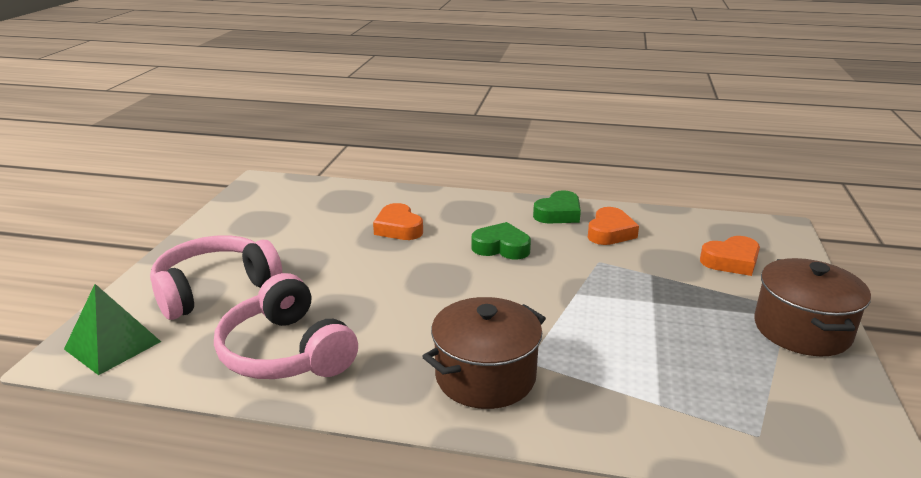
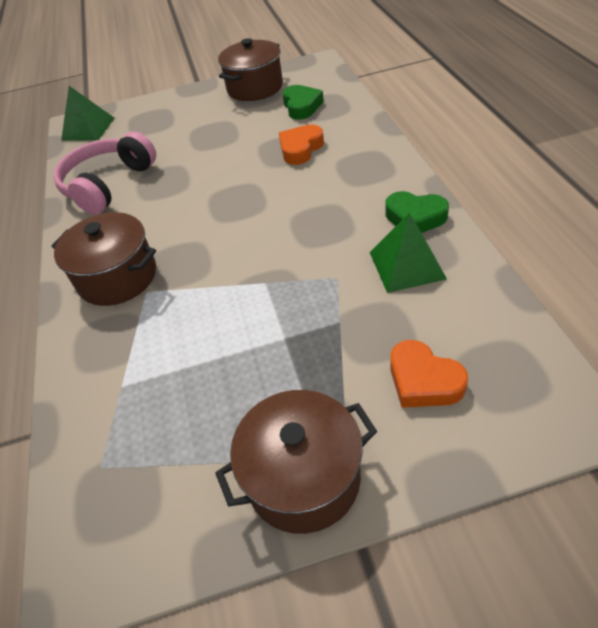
camera: 70 degrees right, 20 degrees up
pink headphones [150,235,282,320] -> none
green heart [471,222,531,259] -> green heart moved to [282,85,324,120]
orange heart [587,207,639,245] -> green pyramid [370,213,447,293]
none -> brown pot [218,38,283,101]

